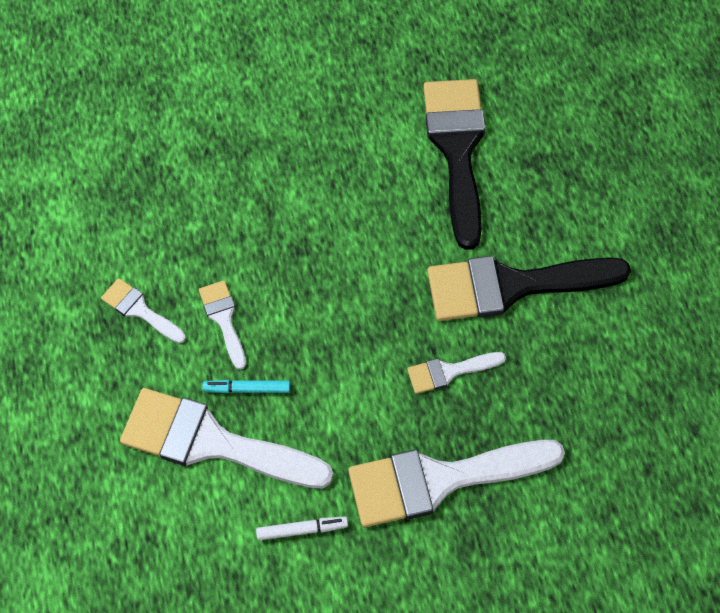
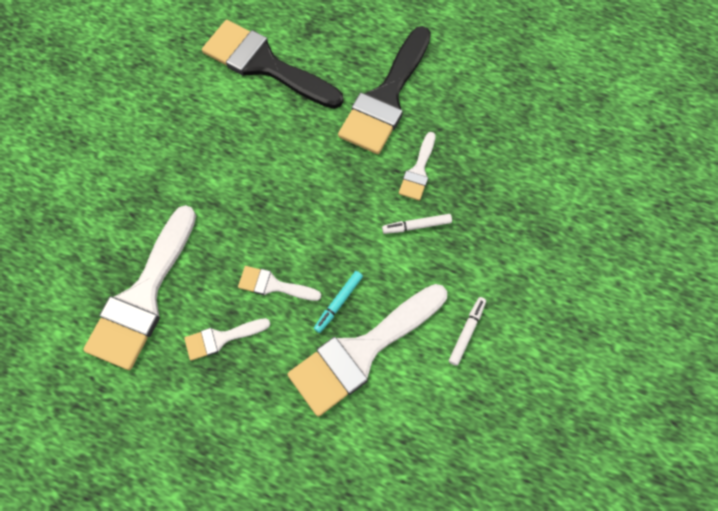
camera: 55 degrees left, 5 degrees up
white brush [348,440,565,527] -> white brush moved to [83,205,196,370]
none -> white marker [382,214,452,234]

